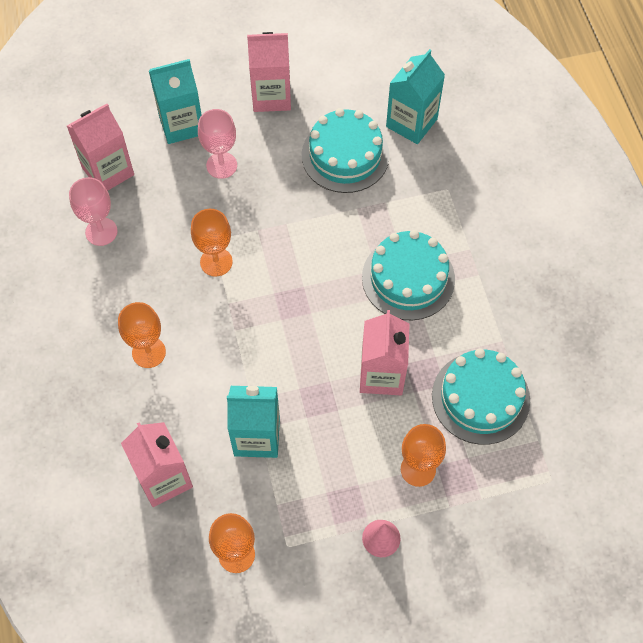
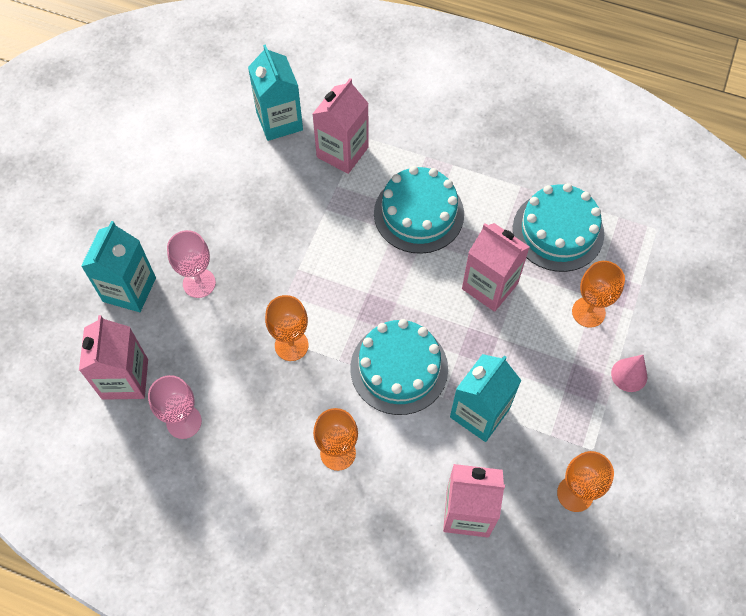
camera: 55 degrees left, 0 degrees up
pink carton [247,32,291,112] -> pink carton moved to [313,78,369,174]
turquoise cake [302,108,390,193] -> turquoise cake moved to [350,319,448,415]

